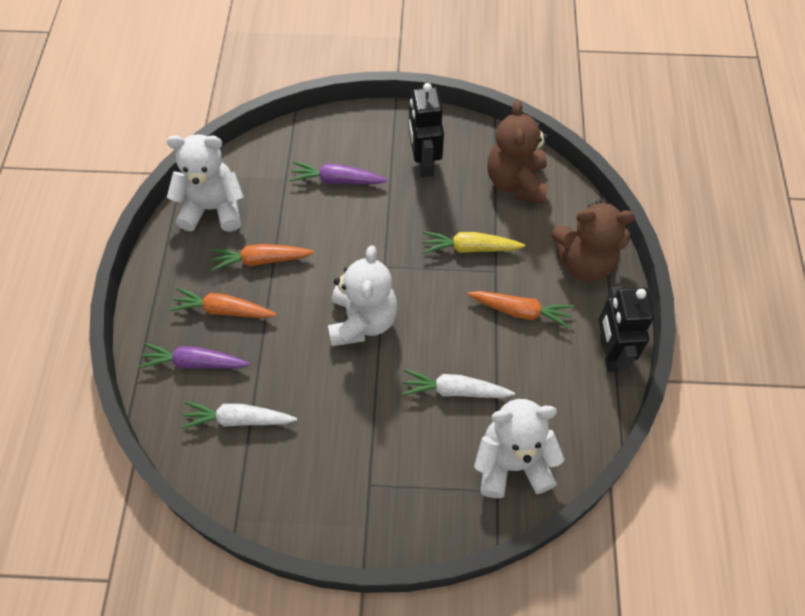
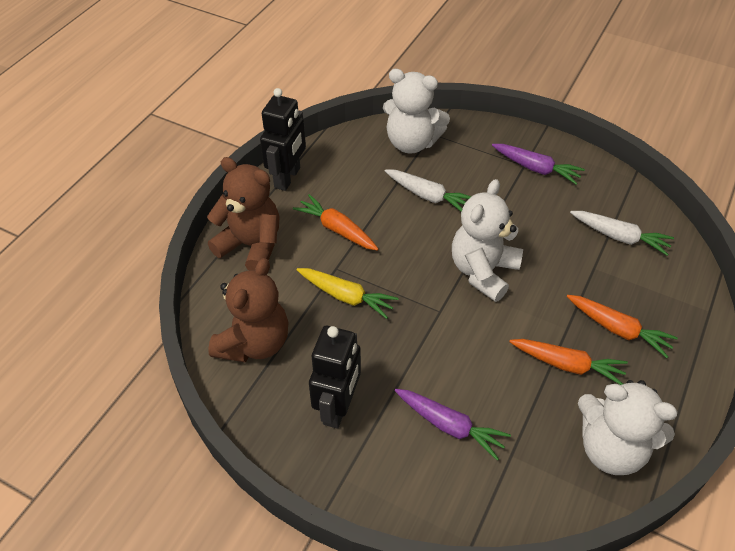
camera: 155 degrees left, 10 degrees down
purple carrot [138,343,250,369] -> purple carrot moved to [492,144,585,185]

